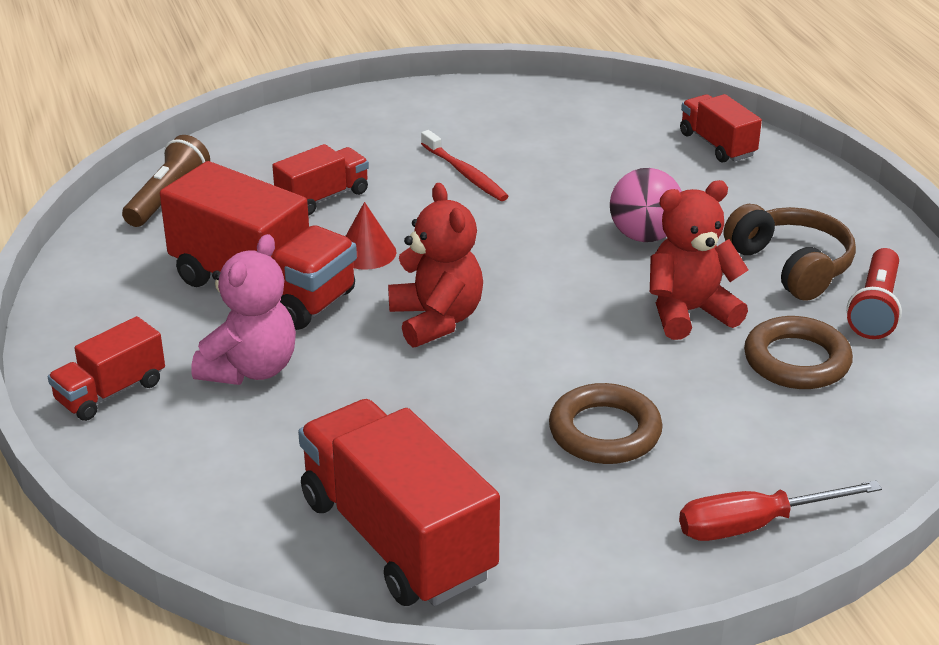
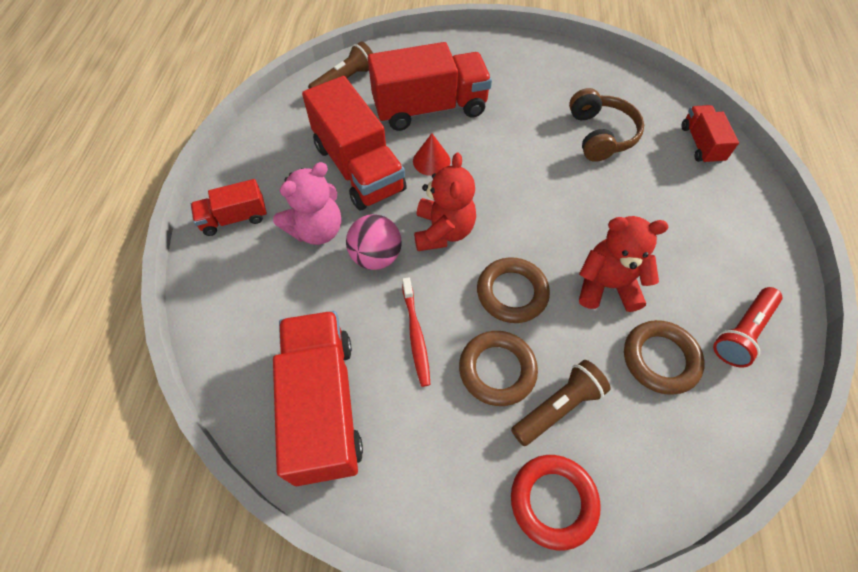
camera: 25 degrees right, 25 degrees up
red truck [272,144,369,215] -> red truck [368,42,492,131], size x1.90
red toothbrush [421,130,509,201] -> red toothbrush moved to [402,277,431,387]
pink ball [610,168,682,242] -> pink ball moved to [346,214,402,270]
red screwdriver [679,481,882,541] -> red ring [511,455,601,550]
brown headphones [724,204,856,301] -> brown headphones moved to [569,88,644,162]
none -> brown ring [477,258,550,323]
none -> brown flashlight [511,360,610,446]

